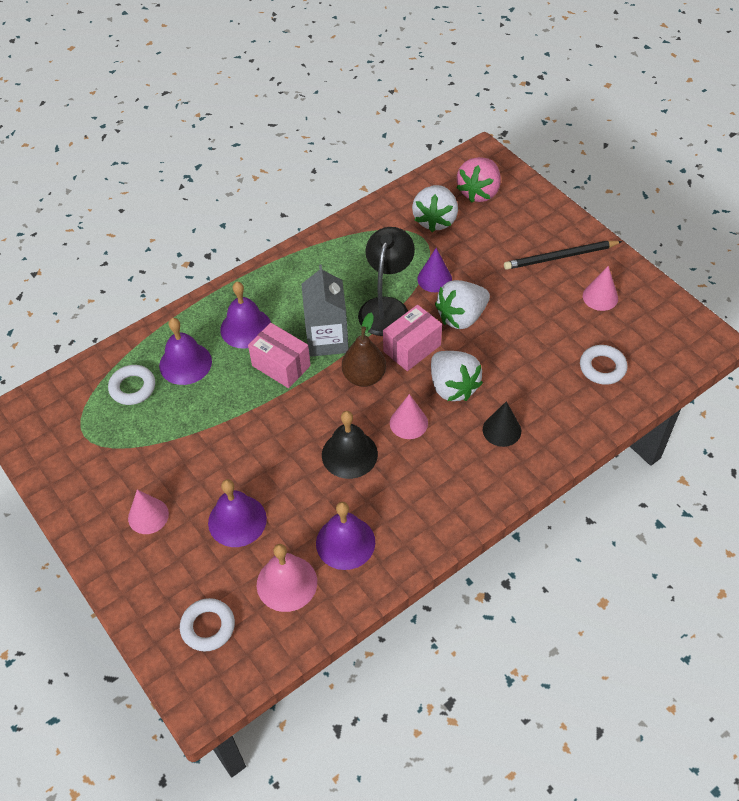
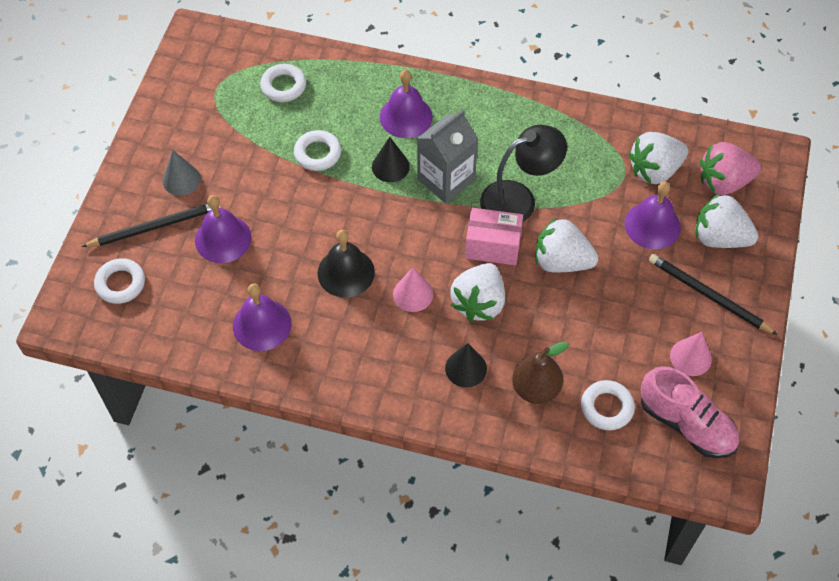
camera: 50 degrees right, 5 degrees up
pink cone [128,490,169,534] -> grey cone [162,150,201,196]
purple bell [159,318,212,385] -> purple bell moved to [624,181,681,249]
pink box [248,323,311,388] -> black cone [372,137,410,182]
pink bell [257,544,317,612] -> none
brown pear [342,313,386,387] -> brown pear moved to [512,342,569,404]
purple cone [417,248,452,292] -> none
none -> black pencil [81,204,221,247]
none -> white ring [294,130,341,171]
none -> pink shoe [641,366,739,458]
none -> white strawberry [696,193,759,248]

